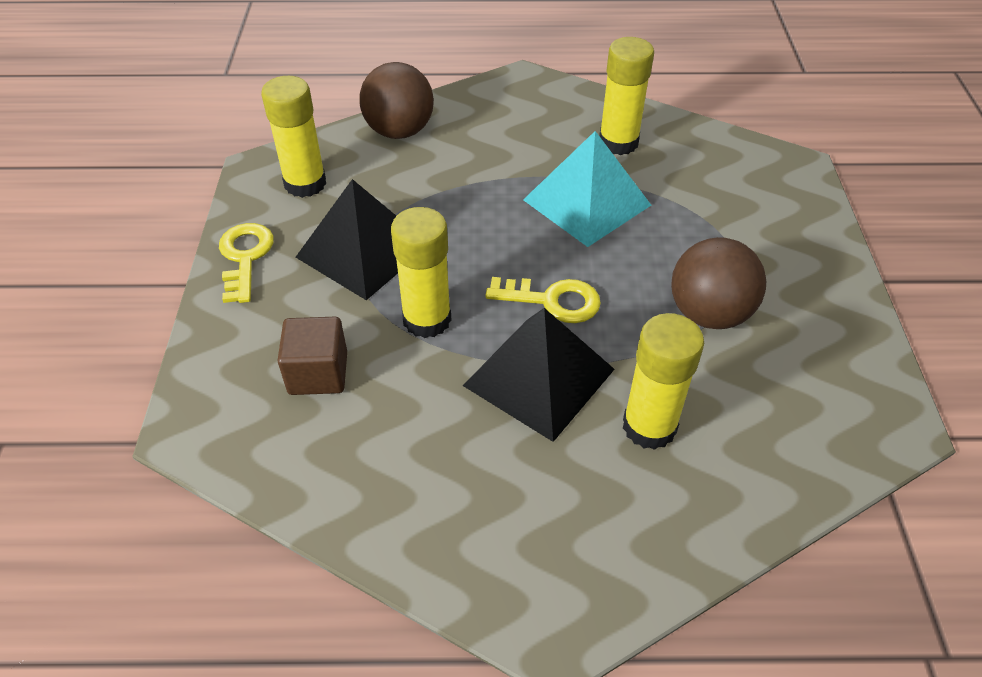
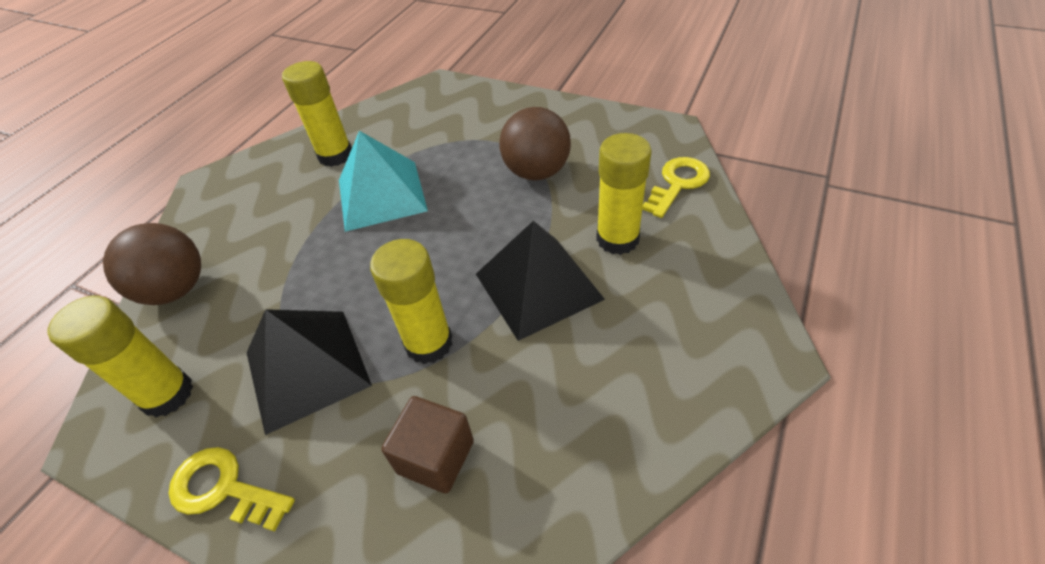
camera: 60 degrees left, 0 degrees up
yellow key [486,277,601,323] -> yellow key moved to [642,157,710,218]

